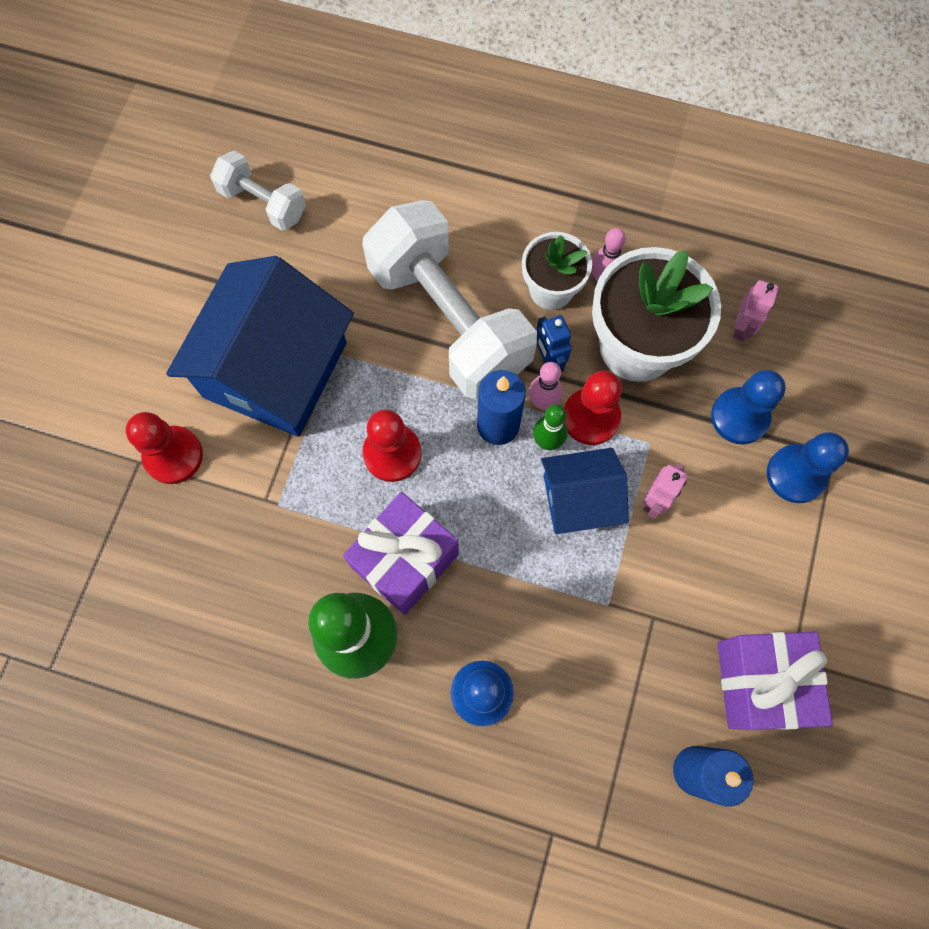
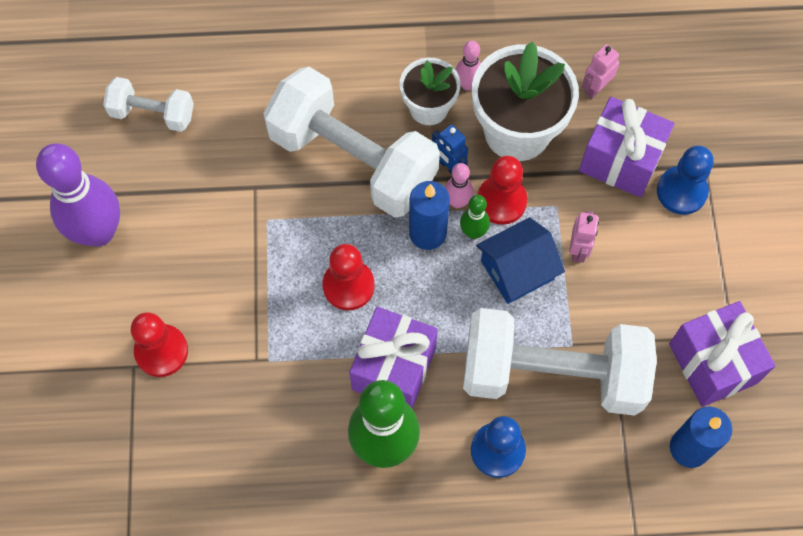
camera: 20 degrees left, 5 degrees down
blue house [166,256,354,437] -> none
blue pawn [711,370,786,444] -> purple gift [579,97,674,197]
pink robot [733,280,779,341] -> pink robot turned 135 degrees counterclockwise [582,44,619,99]
none -> purple bowling pin [36,143,120,247]
none -> white dumbbell [463,308,657,416]

